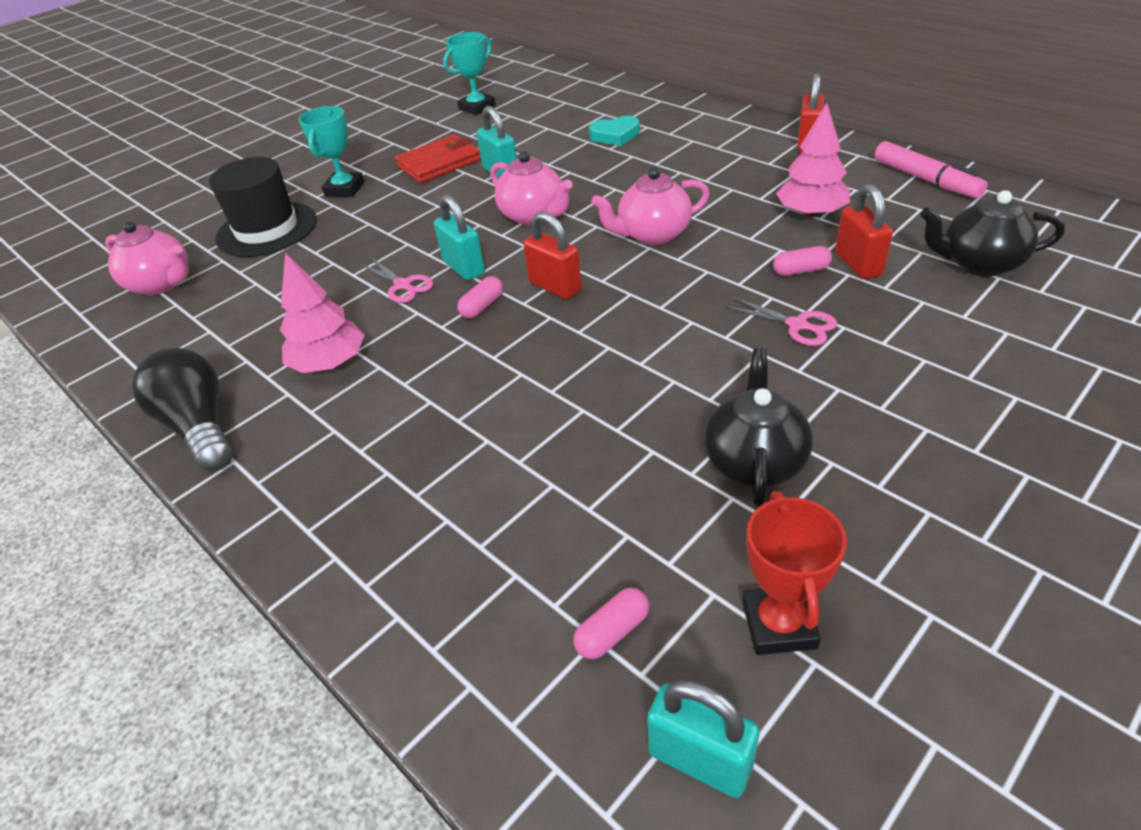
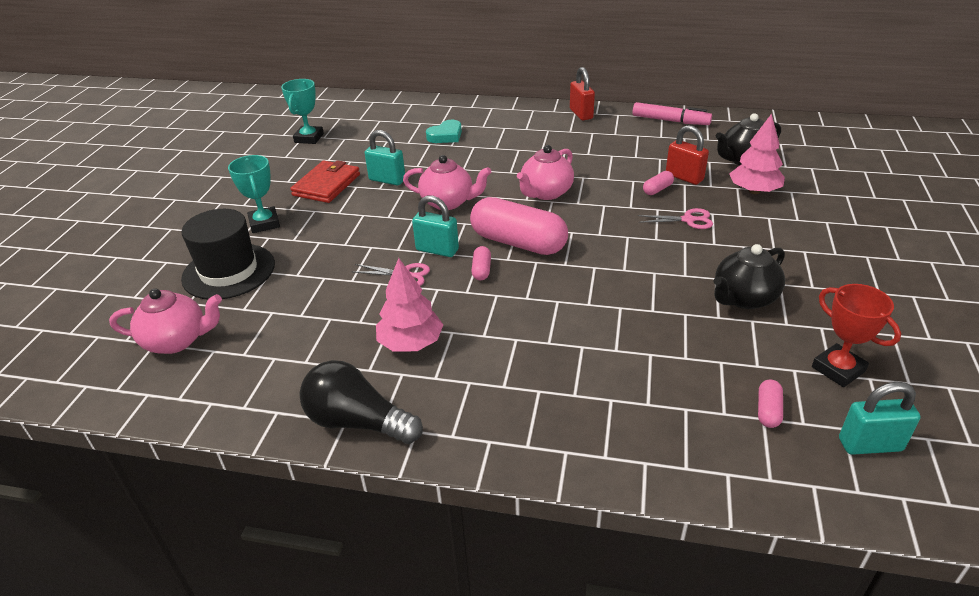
camera: 35 degrees left, 5 degrees down
red padlock [523,212,582,299] -> pink capsule [470,197,568,255]
black teapot [704,348,813,507] -> black teapot turned 105 degrees counterclockwise [713,244,785,309]
pink tree [776,103,850,217] -> pink tree moved to [729,114,785,194]

